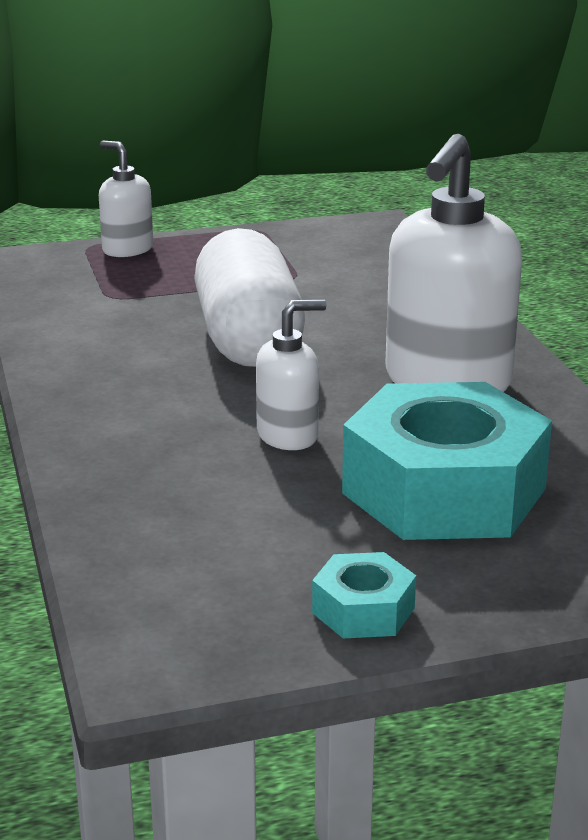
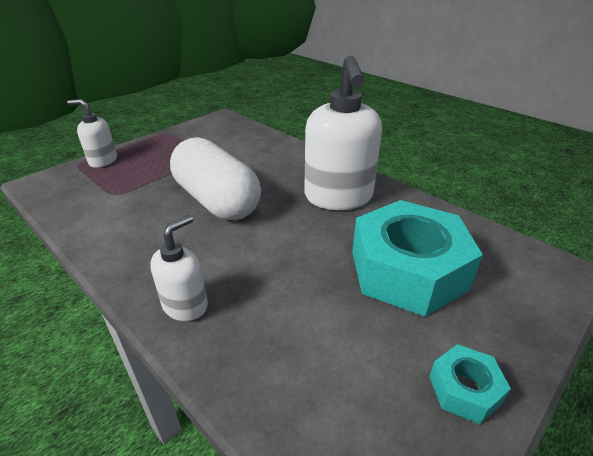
camera: 30 degrees left, 10 degrees up
white soap dispenser [256,300,326,450] -> white soap dispenser moved to [150,215,208,321]

